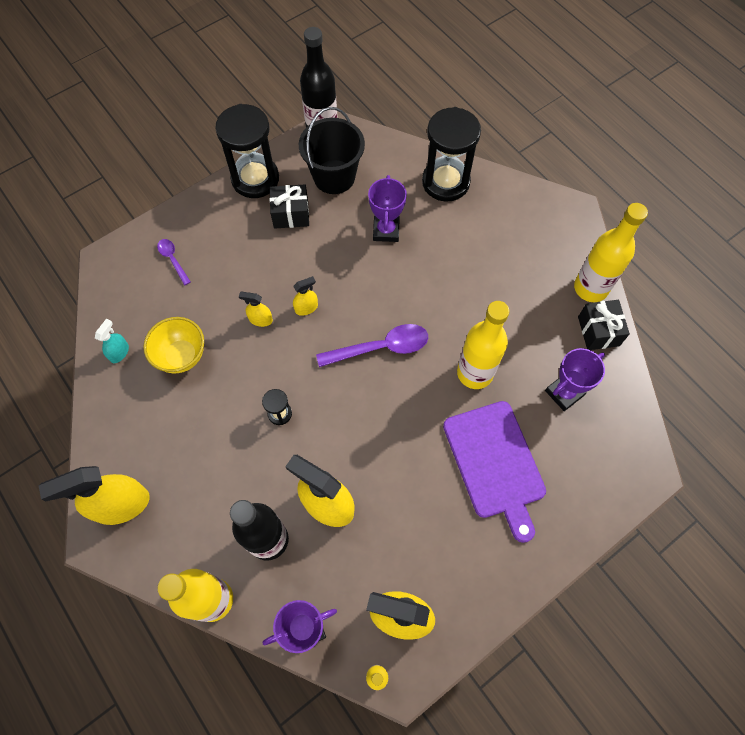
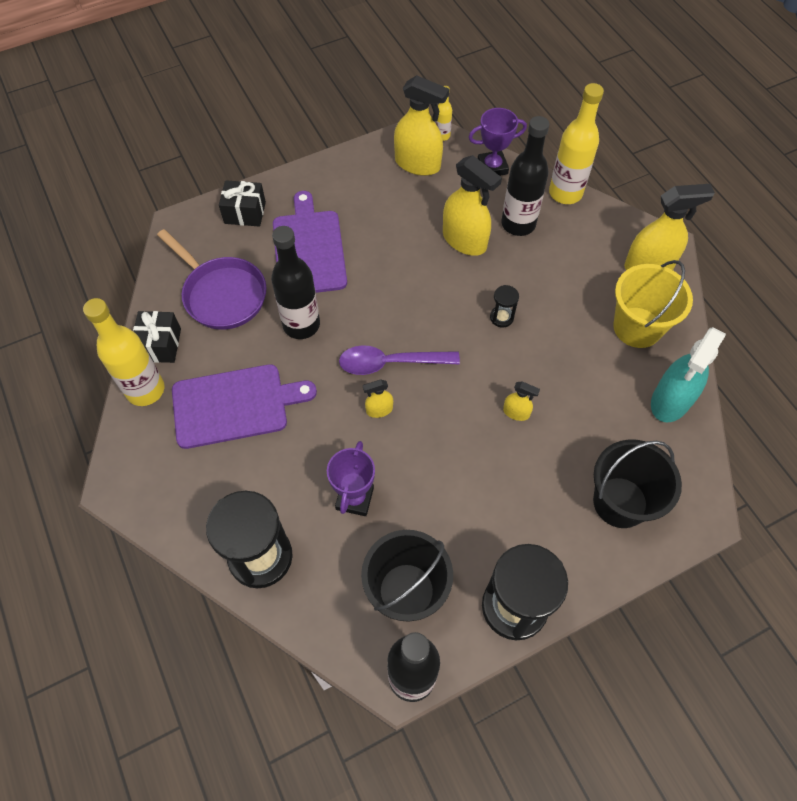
camera: 170 degrees left, 5 degrees down
turquoise spray bottle [95,319,129,363] -> turquoise spray bottle [651,327,726,422], size x2.10
yellow bowl [143,317,204,373] -> none
purple spoon [157,239,191,286] -> black bucket [593,439,682,528]
black gift [270,184,309,229] -> black gift moved to [219,180,266,227]
yellow spray bottle [293,276,318,316] -> yellow spray bottle moved to [363,379,393,418]
yellow bottle [457,301,509,389] -> black bottle [271,226,320,339]
purple trophy [545,348,605,411] -> purple pan [157,229,267,330]
none -> purple cutting board [172,364,317,449]
none -> yellow bucket [613,260,693,348]

